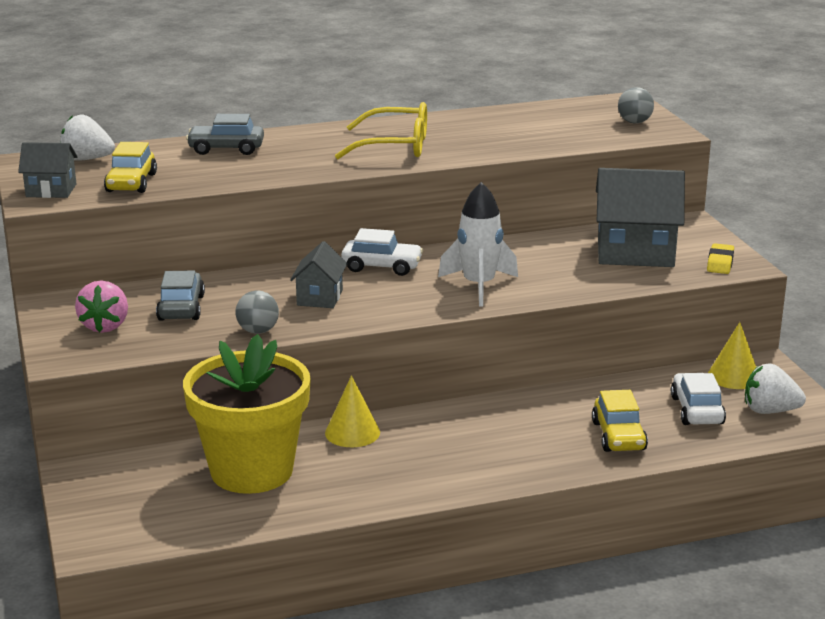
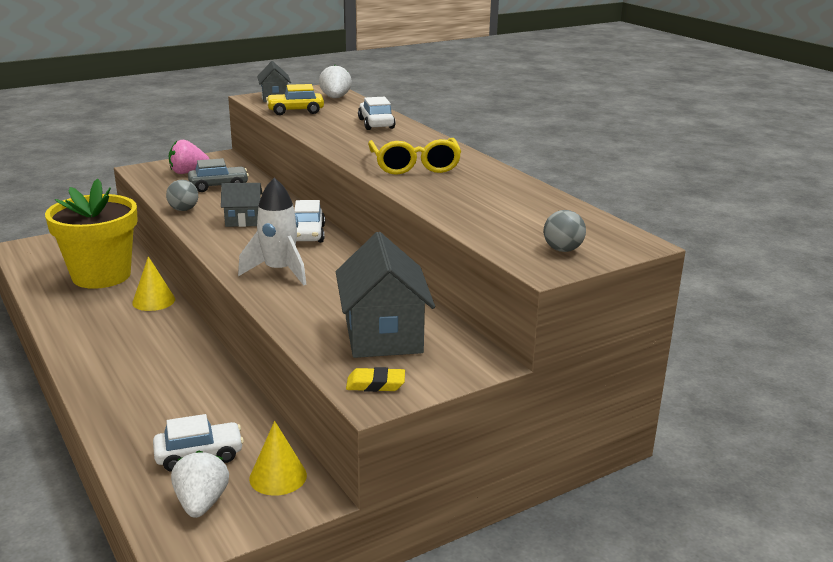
camera: 75 degrees right, 0 degrees up
grey car [186,114,264,155] -> white car [358,97,396,130]
yellow car [592,390,648,452] -> none

